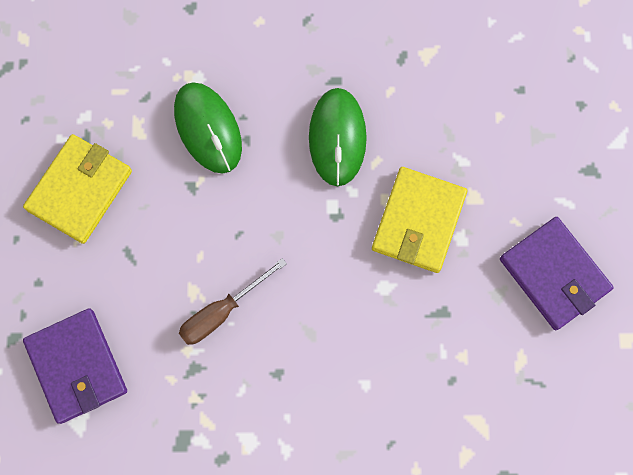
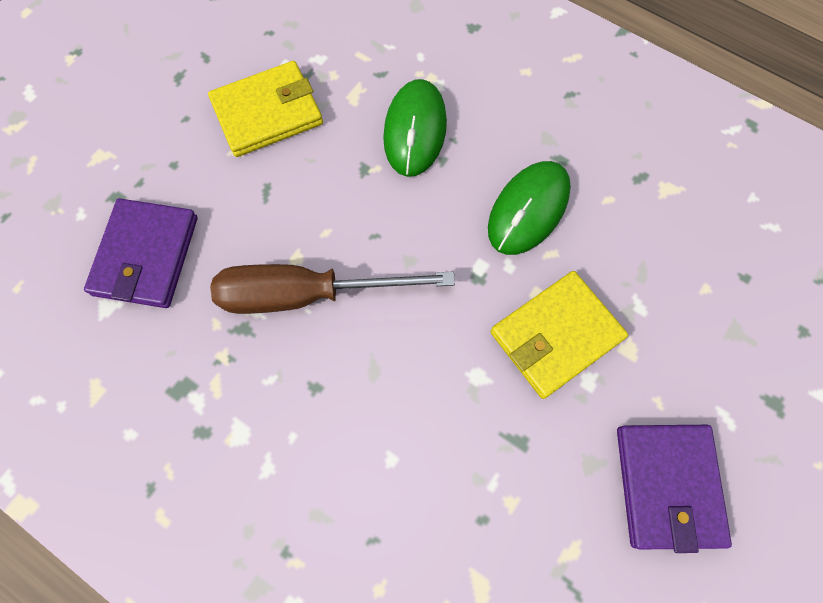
camera: 35 degrees right, 5 degrees down
brown screwdriver [179,258,287,345] -> brown screwdriver [210,264,455,314], size x1.61

